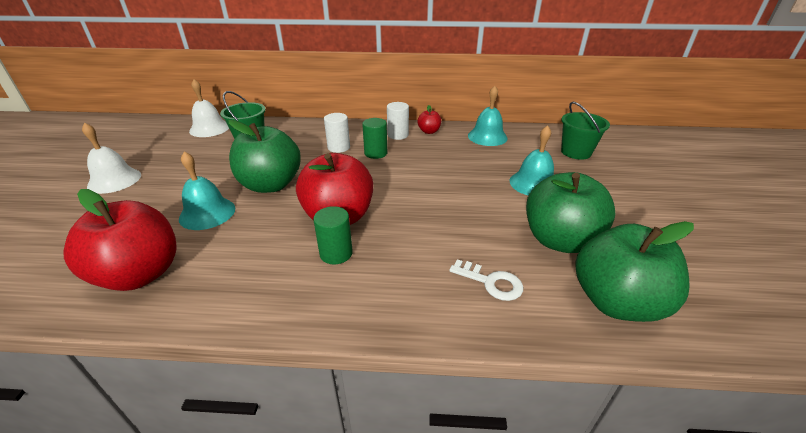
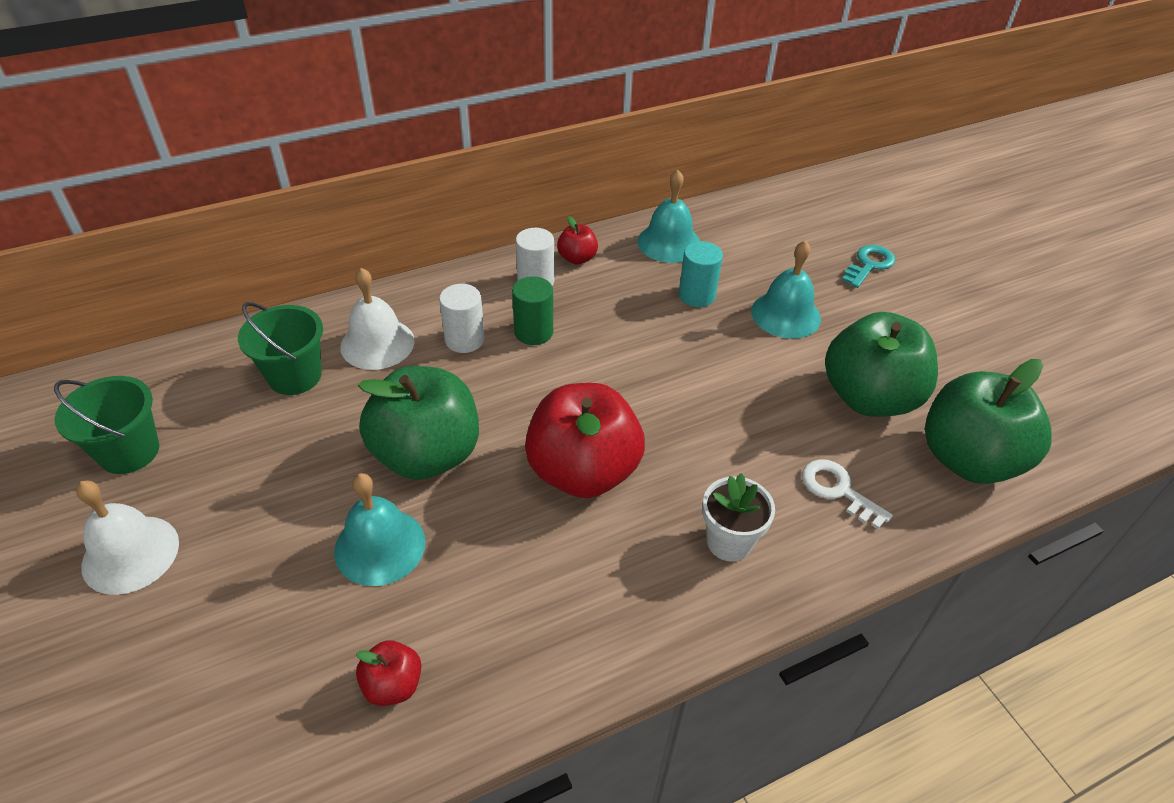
camera: 30 degrees left, 10 degrees up
red apple [64,189,177,291] -> red apple [356,640,422,706], size x0.45
white bell [189,79,229,137] -> white bell moved to [340,268,415,370]
green cylinder [313,206,353,264] -> none
white key [449,259,523,301] -> white key turned 135 degrees counterclockwise [802,459,893,529]
green bucket [561,102,610,160] -> green bucket moved to [54,376,159,474]
none -> turquoise cylinder [679,241,723,307]
none -> white flower pot [702,473,775,562]
none -> turquoise key [842,245,895,288]

